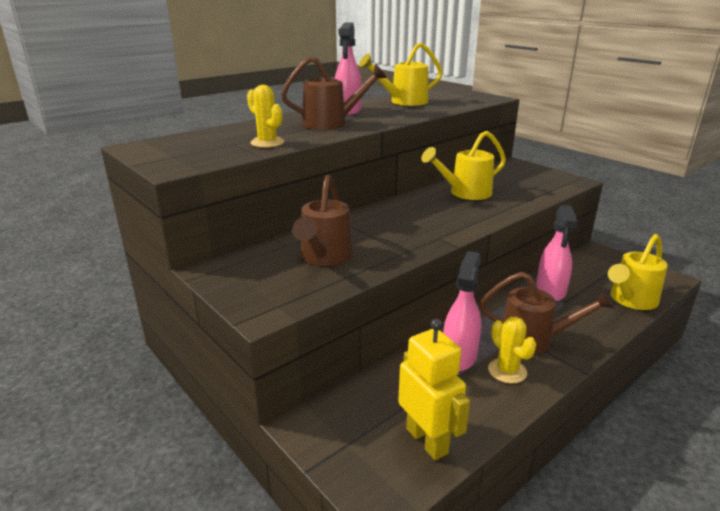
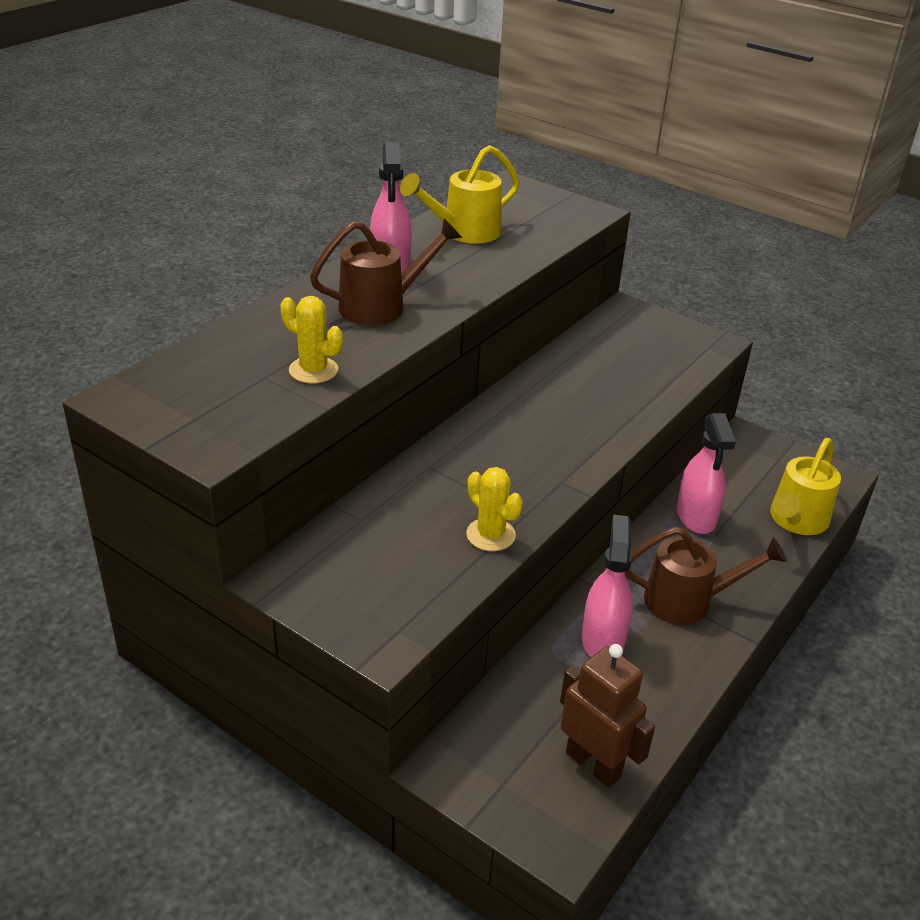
camera: 15 degrees left, 10 degrees up
brown watering can [293,175,353,266] -> none
yellow robot [398,318,470,460] -> brown robot [560,644,655,788]
yellow watering can [421,131,506,200] -> none
yellow cactus [488,317,537,383] -> yellow cactus moved to [466,467,523,551]

